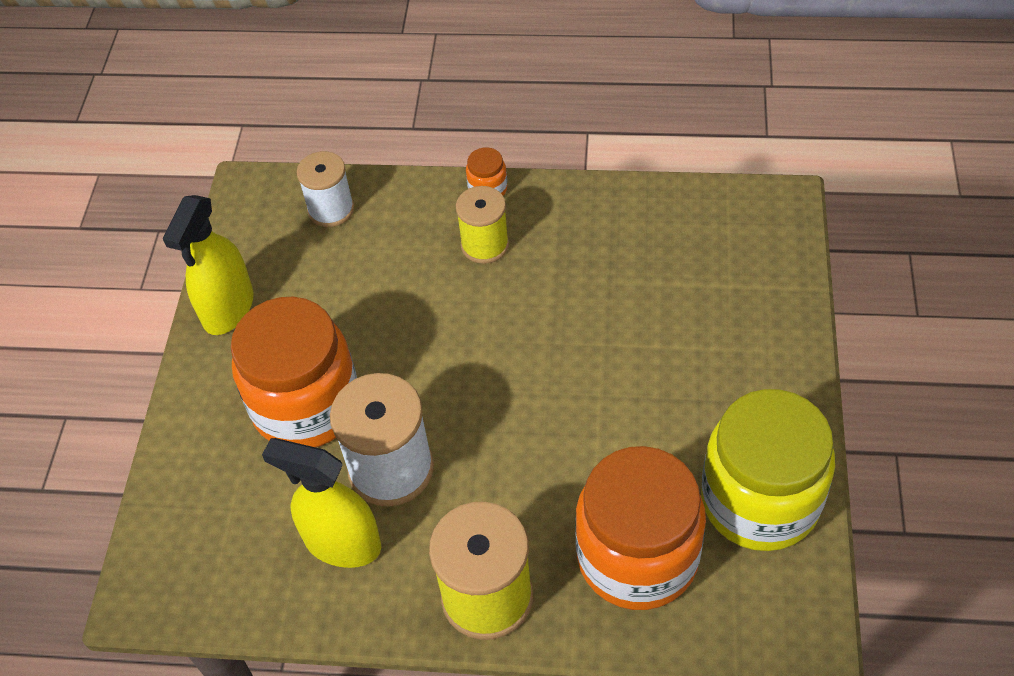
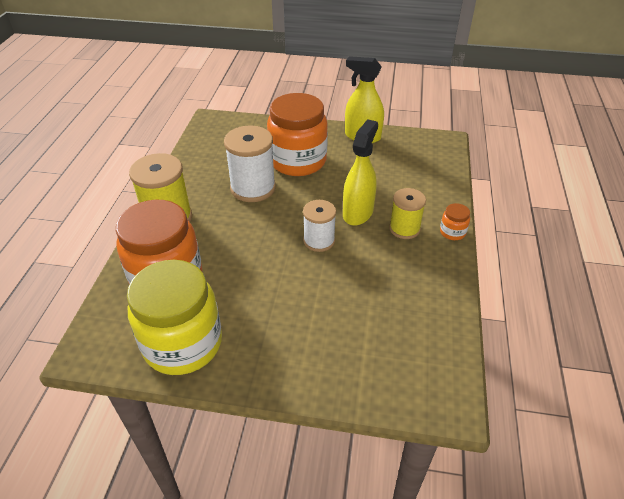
camera: 90 degrees right, 10 degrees down
yellow spray bottle [262,438,381,568] -> yellow spray bottle moved to [343,119,378,226]
white spool [296,151,354,227] -> white spool moved to [303,200,336,252]

